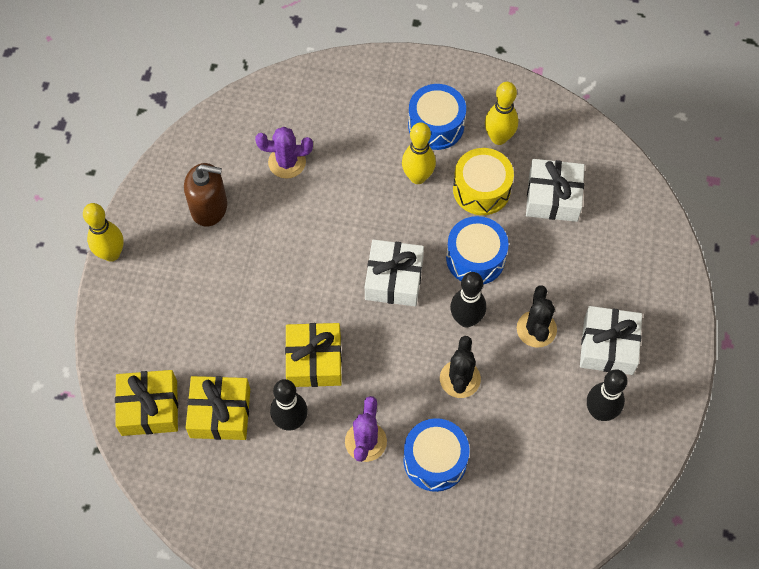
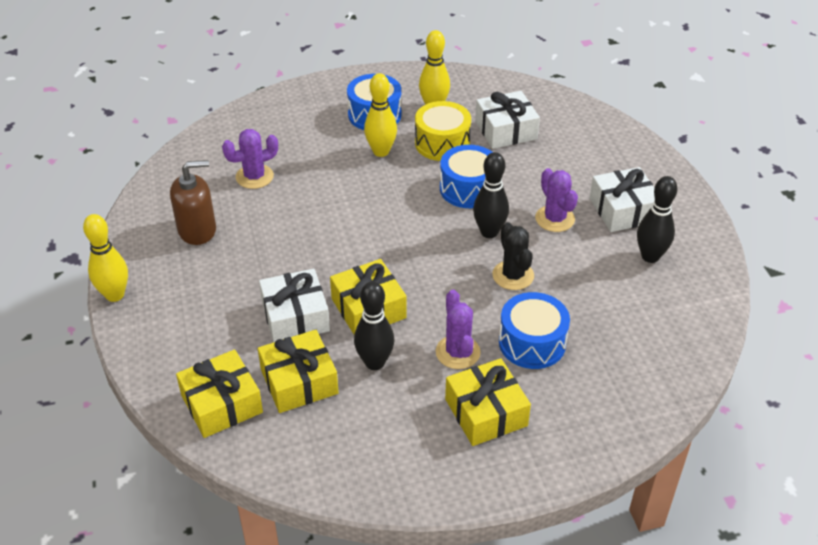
camera: 25 degrees left, 20 degrees down
white gift [365,239,424,306] -> white gift moved to [259,269,330,343]
black cactus [517,286,557,348] -> purple cactus [535,168,578,232]
none -> yellow gift [445,358,531,446]

